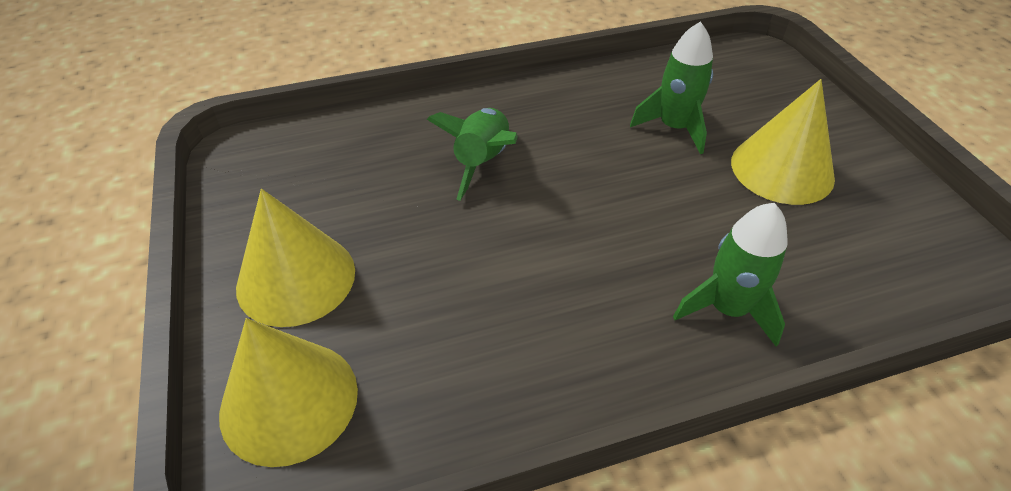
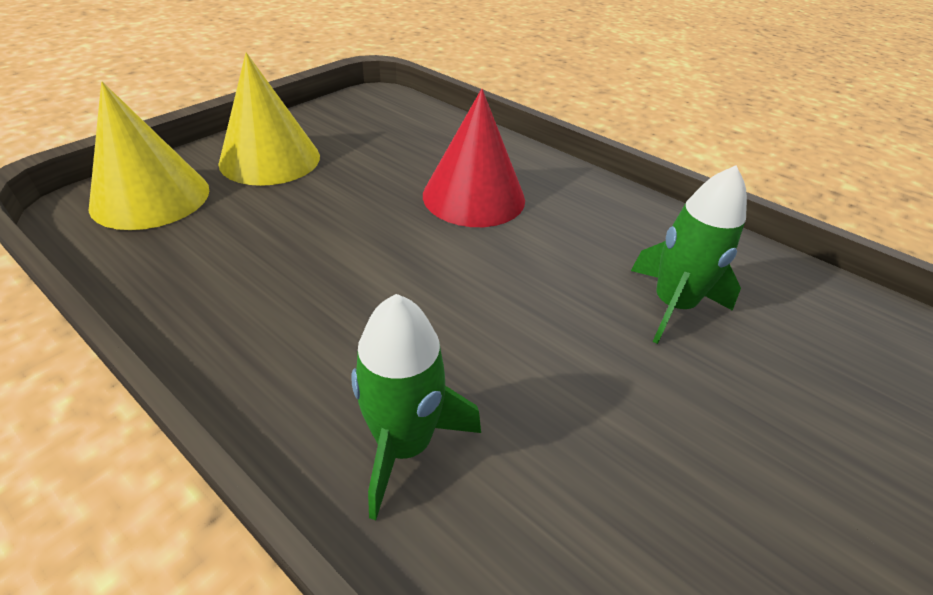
camera: 55 degrees right, 5 degrees down
green rocket [426,108,518,201] -> red cone [423,89,525,227]
yellow cone [731,79,835,205] -> none

